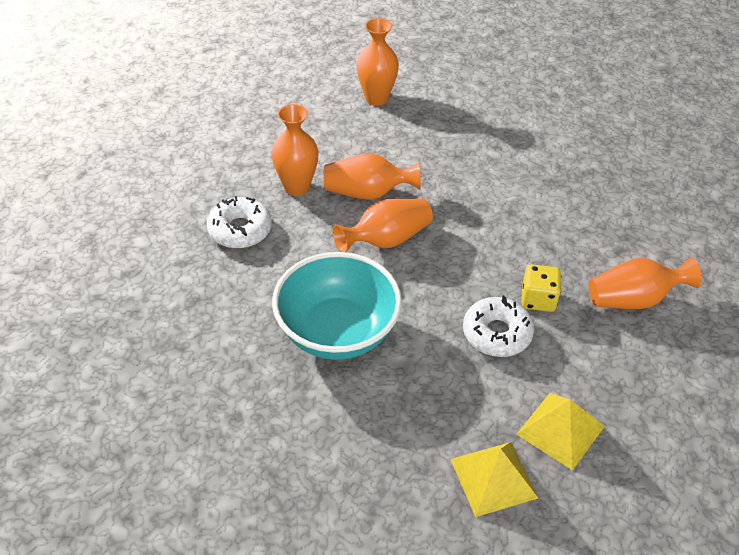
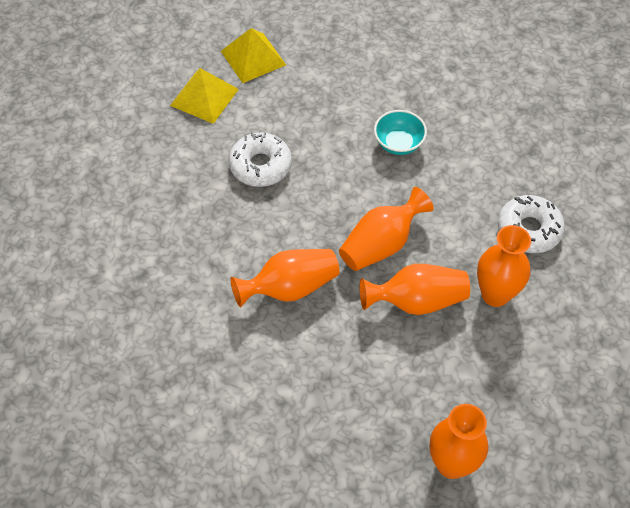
camera: 170 degrees right, 10 degrees up
turquoise bowl [272,252,402,360] -> turquoise bowl [374,110,427,155], size x0.48
yellow dice [522,264,561,312] -> none
orange vase [589,257,702,309] -> orange vase moved to [231,249,339,308]

